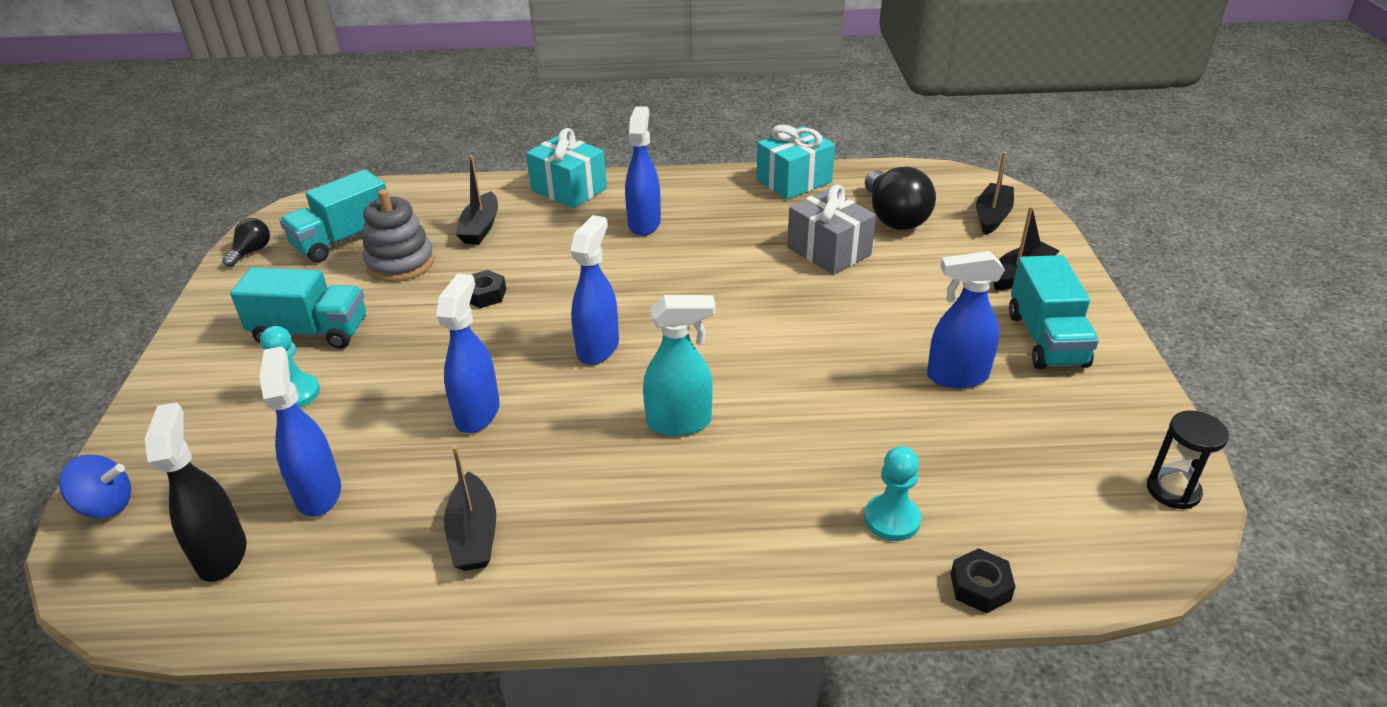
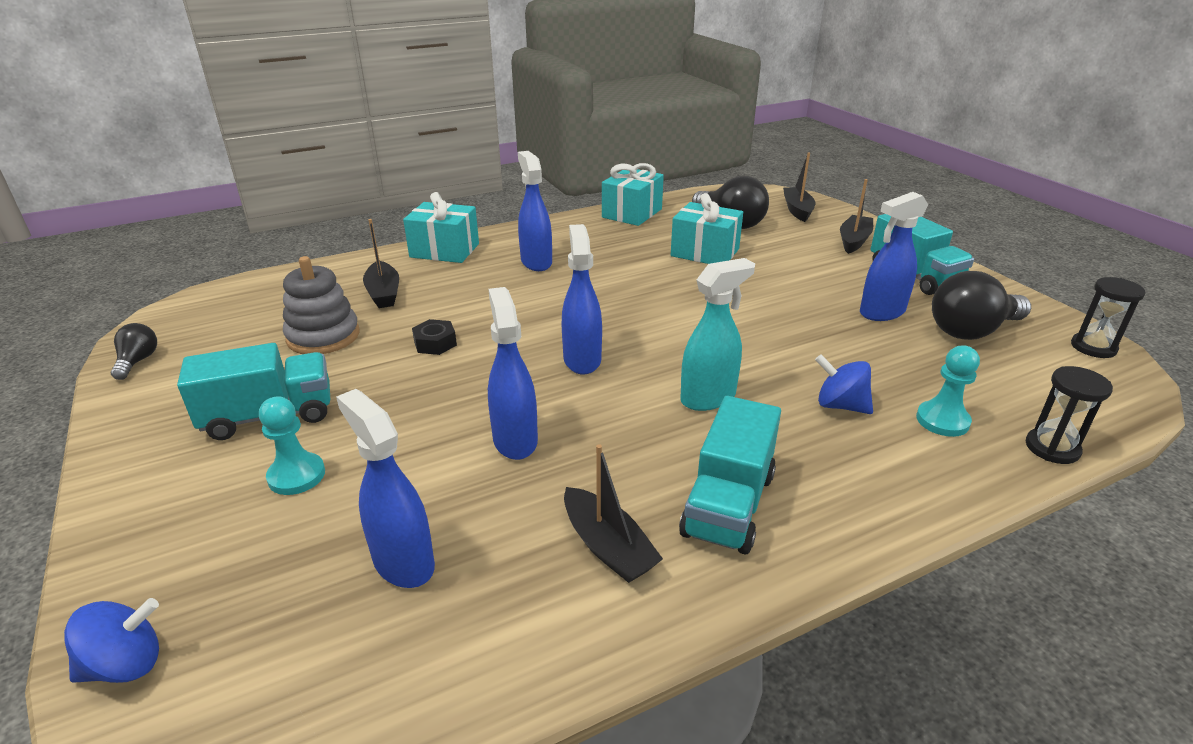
camera: 25 degrees left, 5 degrees down
black spray bottle [145,403,246,582] -> none
turquoise truck [280,170,387,263] -> turquoise truck moved to [679,396,781,554]
grey gift [787,185,876,275] -> turquoise gift [671,193,743,264]
black nut [951,548,1015,614] -> black hourglass [1026,366,1113,464]
none -> blue spinning top [815,355,873,414]
none -> black light bulb [932,271,1031,340]

